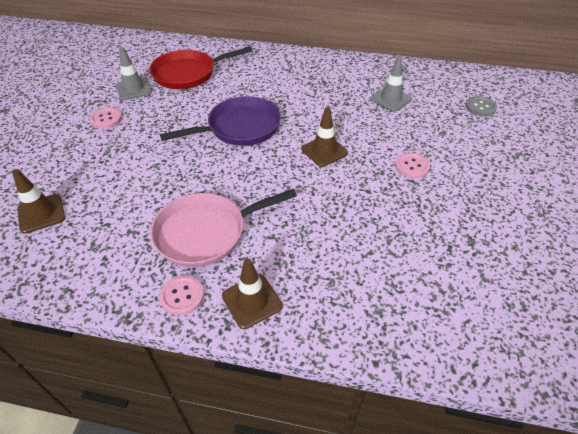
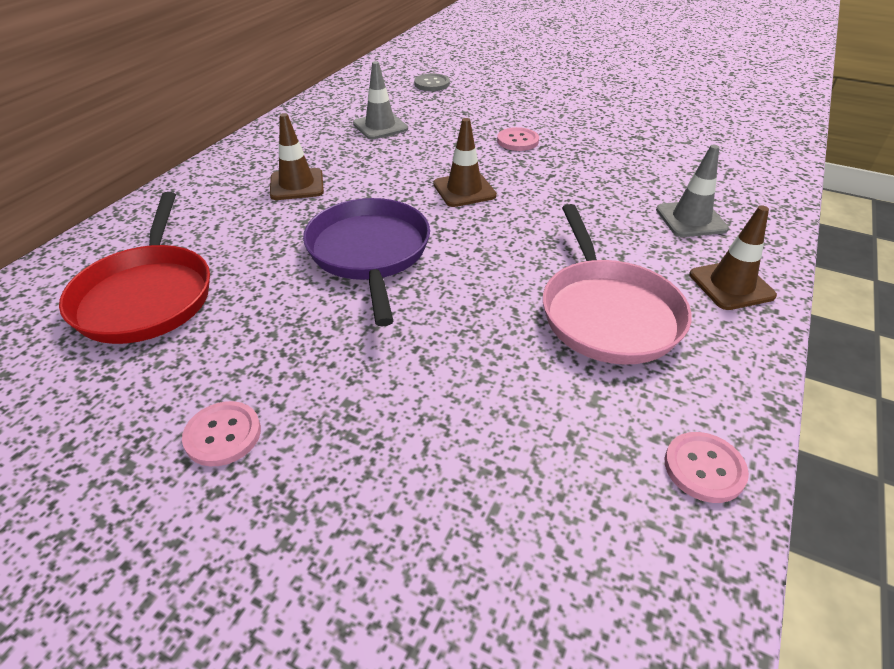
camera: 75 degrees left, 5 degrees down
brown traffic cone [12,169,65,234] -> brown traffic cone moved to [270,113,324,200]
grey traffic cone [116,47,152,100] -> grey traffic cone moved to [656,145,729,237]
pink button [159,275,204,316] -> pink button moved to [665,432,749,503]

